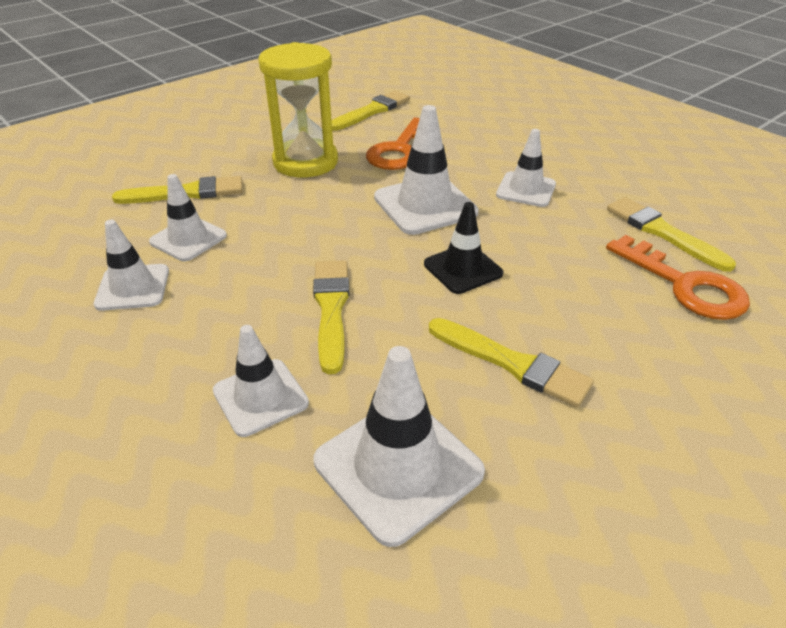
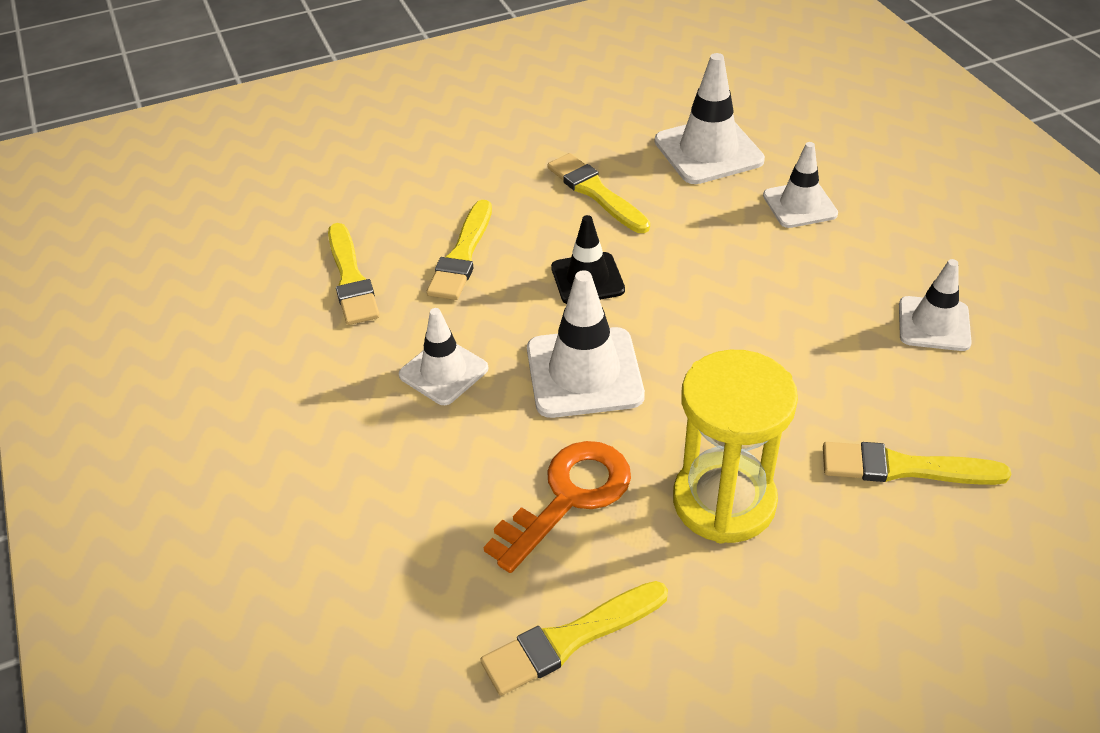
camera: 160 degrees left, 5 degrees up
white traffic cone [149,174,227,261] -> none
yellow brush [313,260,349,374] -> yellow brush moved to [427,200,492,300]
orange key [606,235,750,320] -> none

